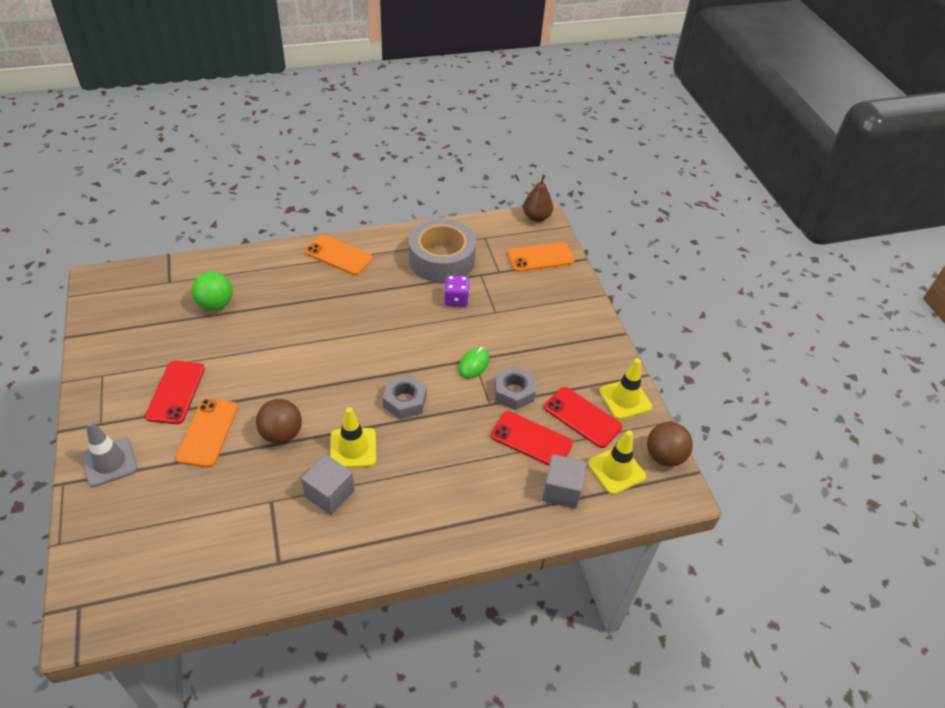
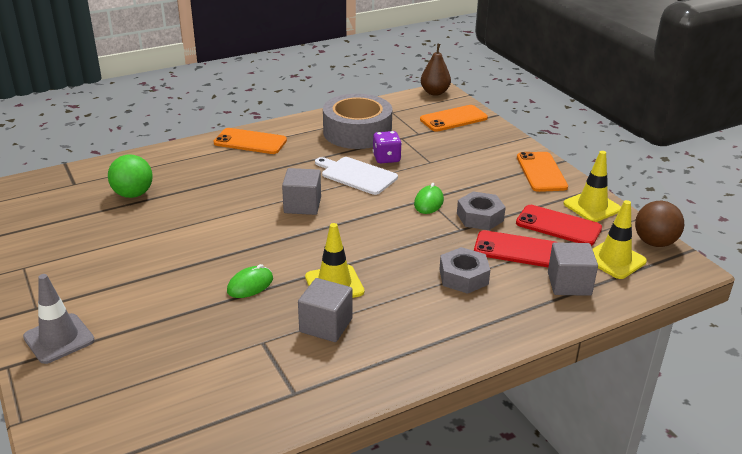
camera: 10 degrees left, 15 degrees down
red phone [145,361,205,424] -> none
orange phone [176,398,238,468] -> orange phone moved to [517,152,568,192]
brown ball [256,399,302,444] -> green mouse [227,264,273,298]
grey nut [383,375,427,419] -> grey nut moved to [439,247,490,294]
none -> grey cube [282,168,321,215]
none -> white cutting board [315,157,398,195]

